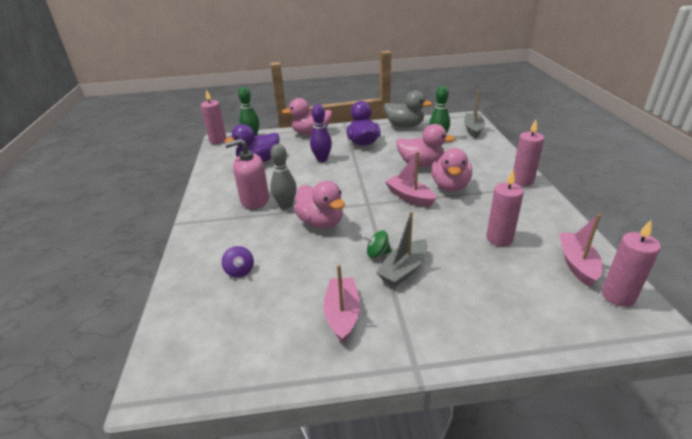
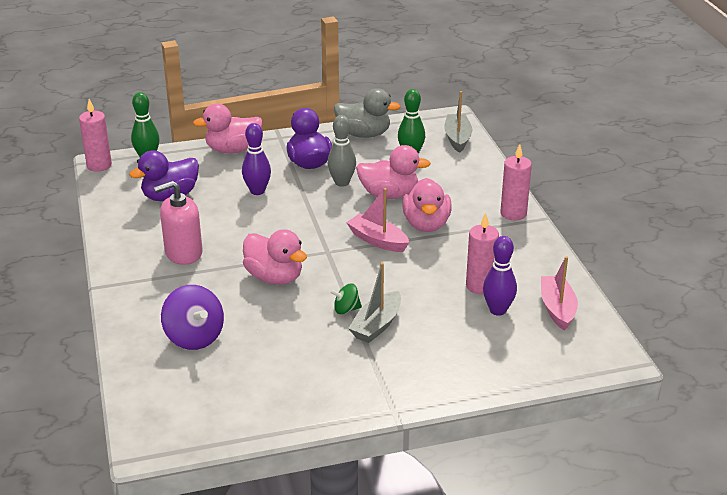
camera: 10 degrees left, 0 degrees up
purple spinning top [222,246,254,278] -> purple spinning top [161,285,224,350], size x1.86
grey bowling pin [270,144,297,209] -> grey bowling pin moved to [328,115,356,187]
pink boat [323,264,360,343] -> none
pink candle [602,220,661,307] -> none
none -> purple bowling pin [483,236,517,316]

